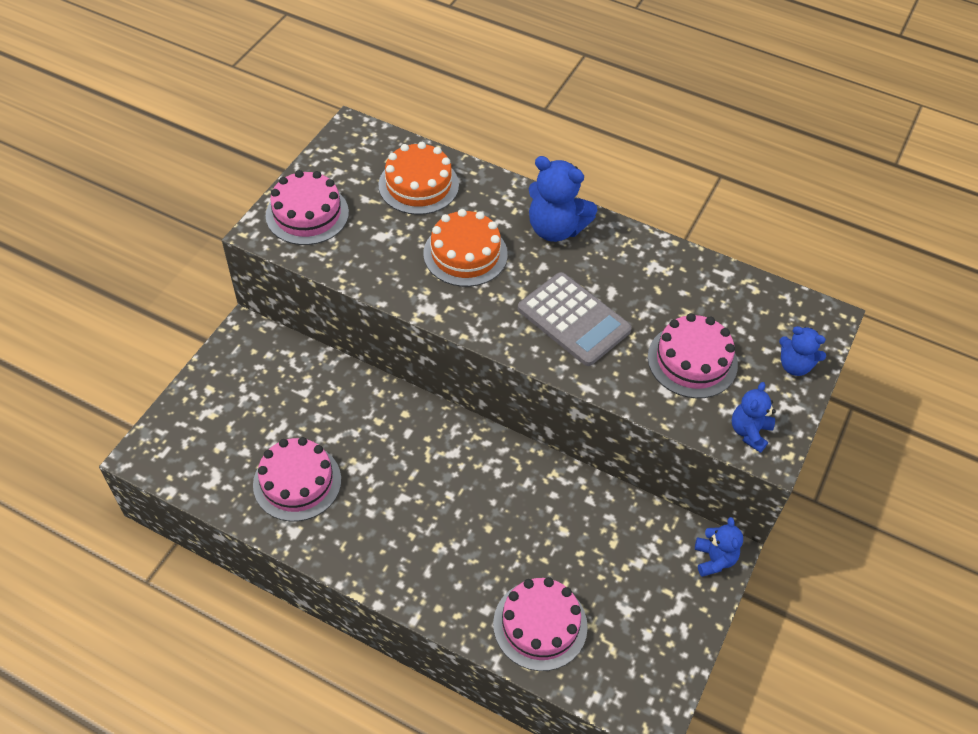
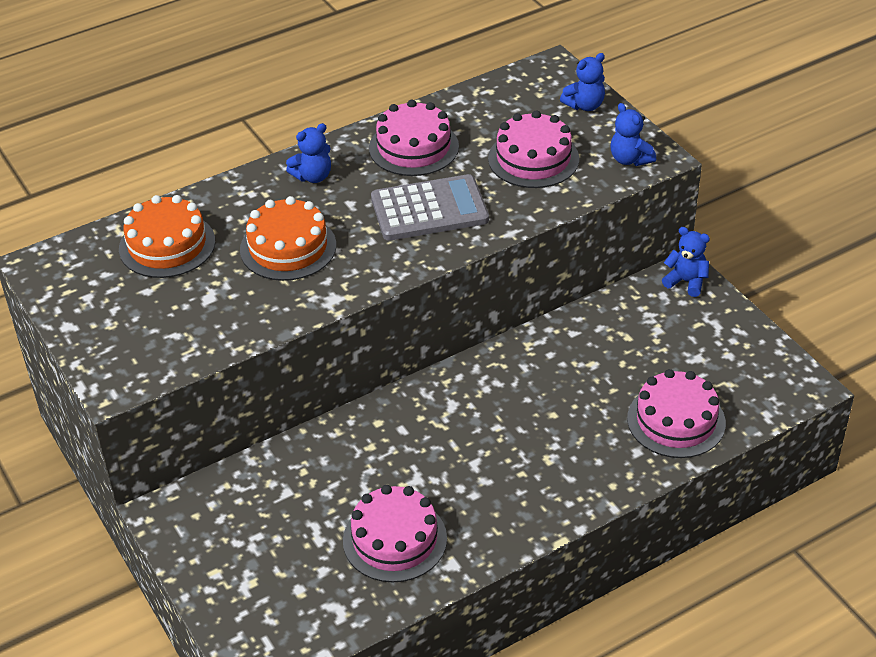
camera: 55 degrees left, 10 degrees down
pink cake [266,170,349,245] -> pink cake moved to [369,100,459,176]
blue teddy bear [529,156,597,242] -> blue teddy bear [286,123,331,183], size x0.60

